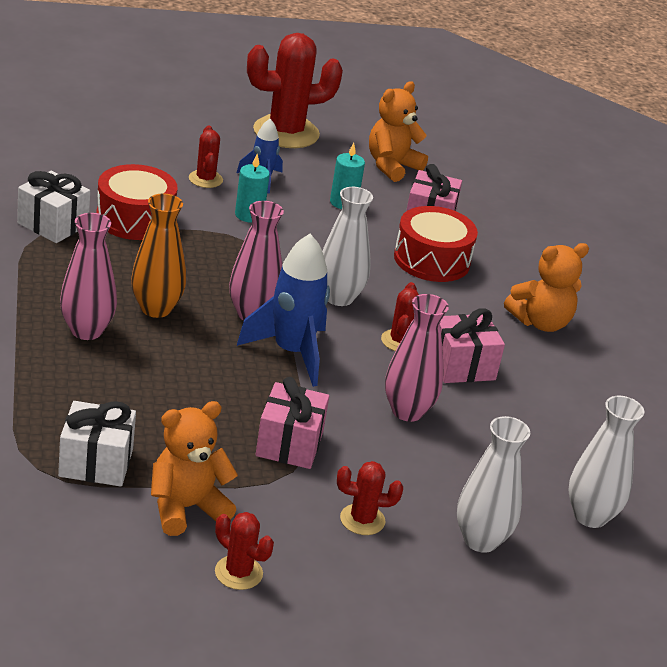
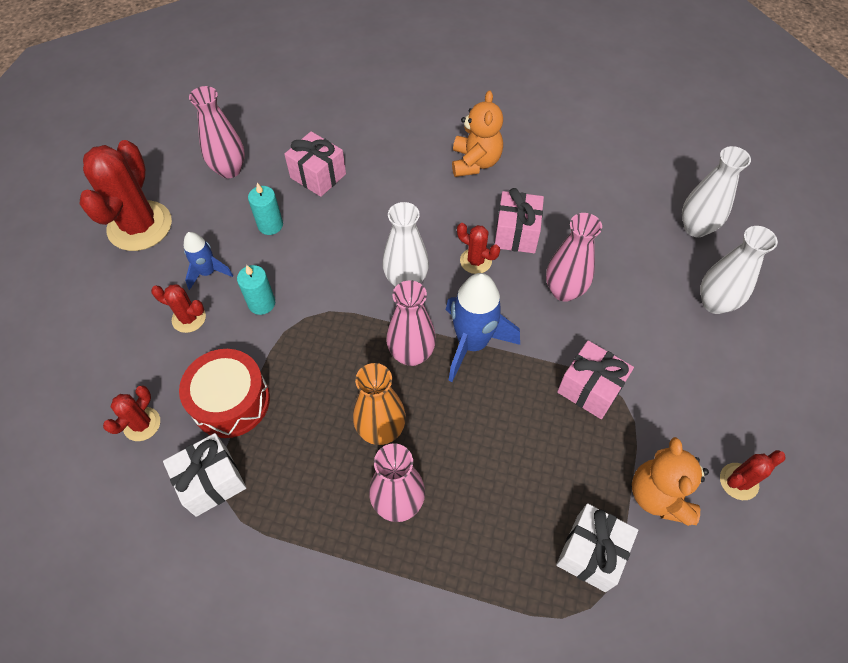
camera: 60 degrees left, 25 degrees up
red cactus [337,461,403,535] -> red cactus moved to [103,385,160,441]
orange teddy bear [369,81,428,182] -> pink vase [189,86,245,178]
red drum [394,206,478,282] -> none

